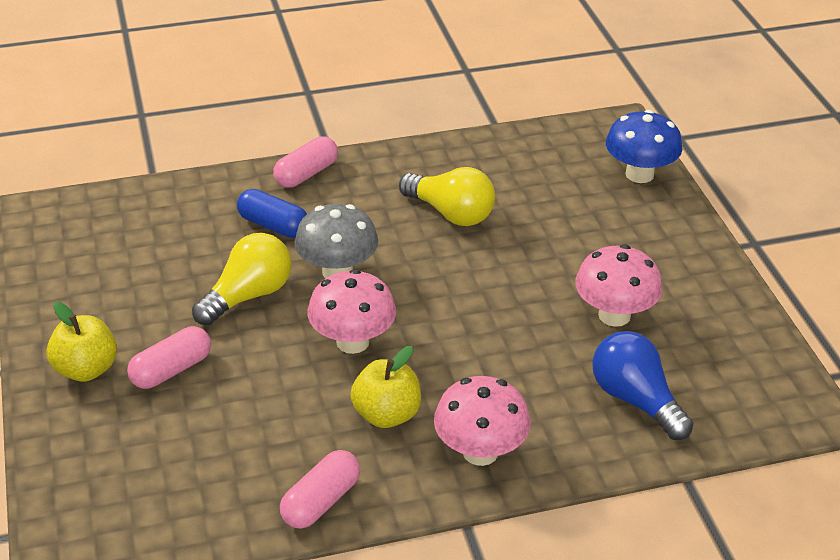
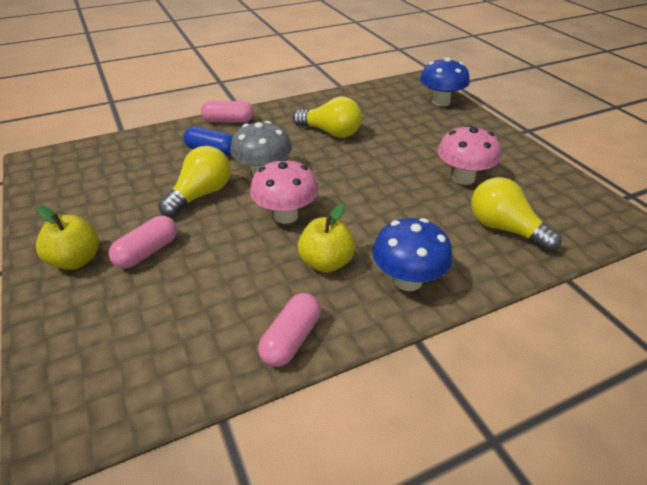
camera: 10 degrees left, 0 degrees up
pink capsule [273,136,338,188] -> pink capsule turned 60 degrees clockwise [201,101,254,123]
pink mushroom [434,376,531,466] -> blue mushroom [372,218,453,291]
blue light bulb [592,331,694,440] -> yellow light bulb [471,177,562,252]

